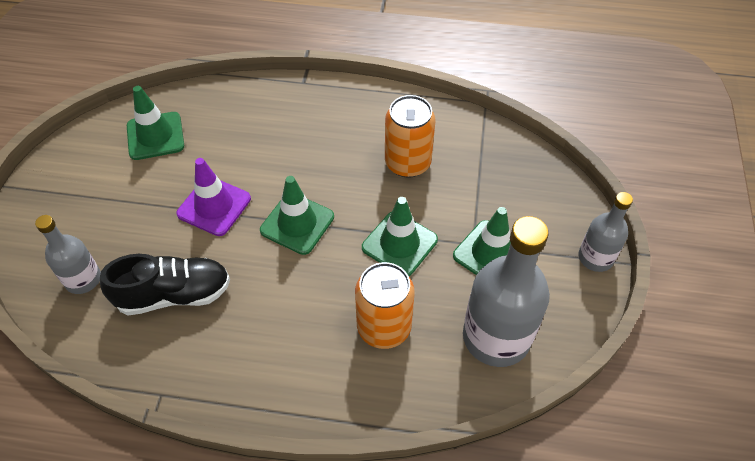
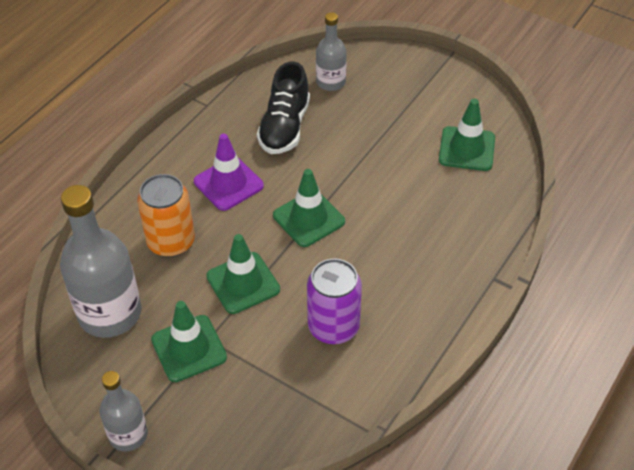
camera: 115 degrees right, 5 degrees down
purple traffic cone [177,158,251,236] -> purple traffic cone moved to [194,134,264,211]
orange can [385,95,436,178] -> purple can [307,259,362,344]

